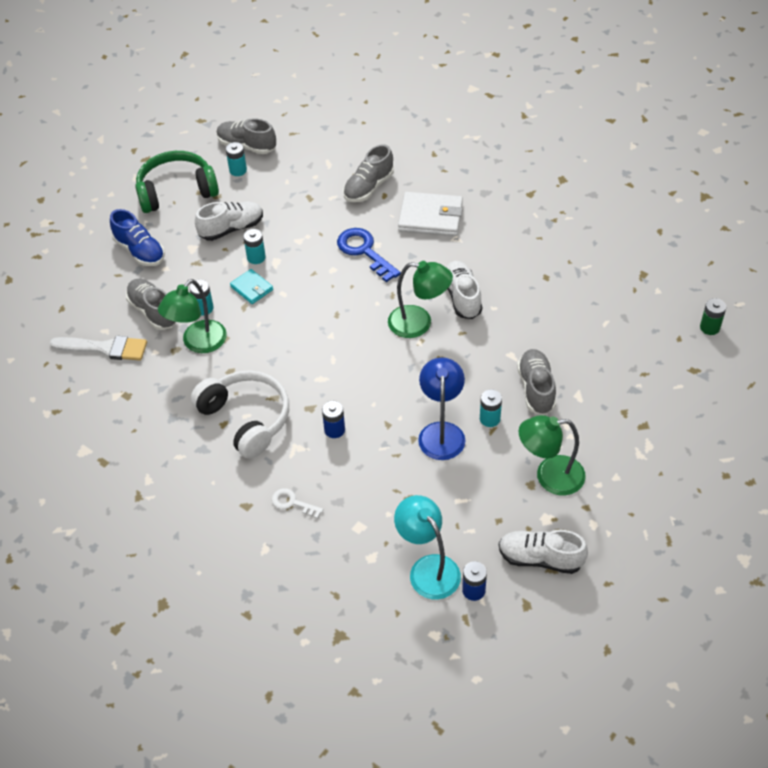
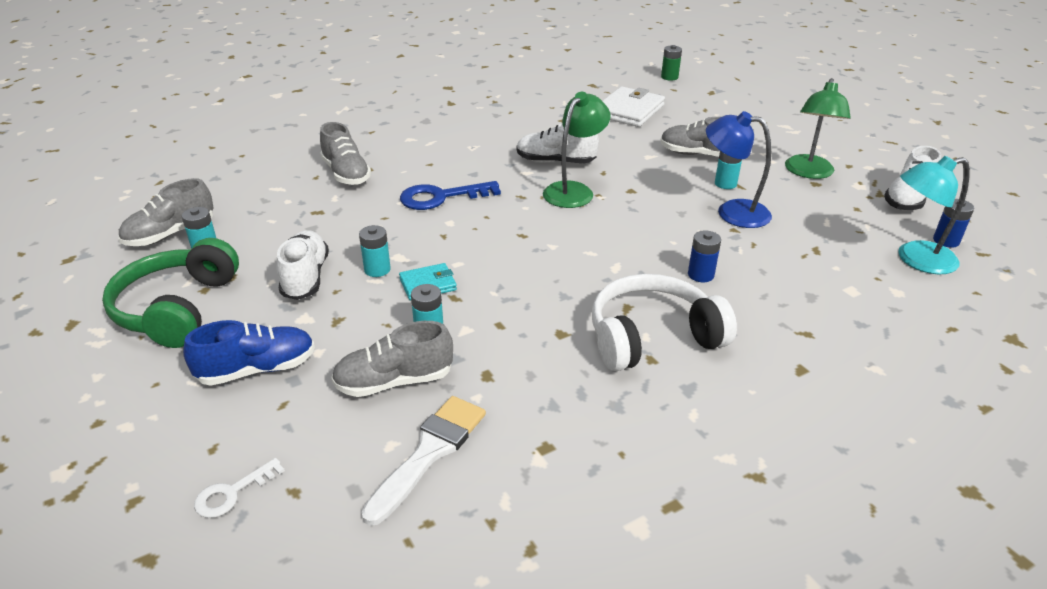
camera: 70 degrees left, 15 degrees down
green lamp [158,279,227,353] -> none
white key [272,488,323,519] -> white key moved to [194,458,285,518]
white wallet [398,192,463,236] -> white wallet moved to [603,87,665,127]

